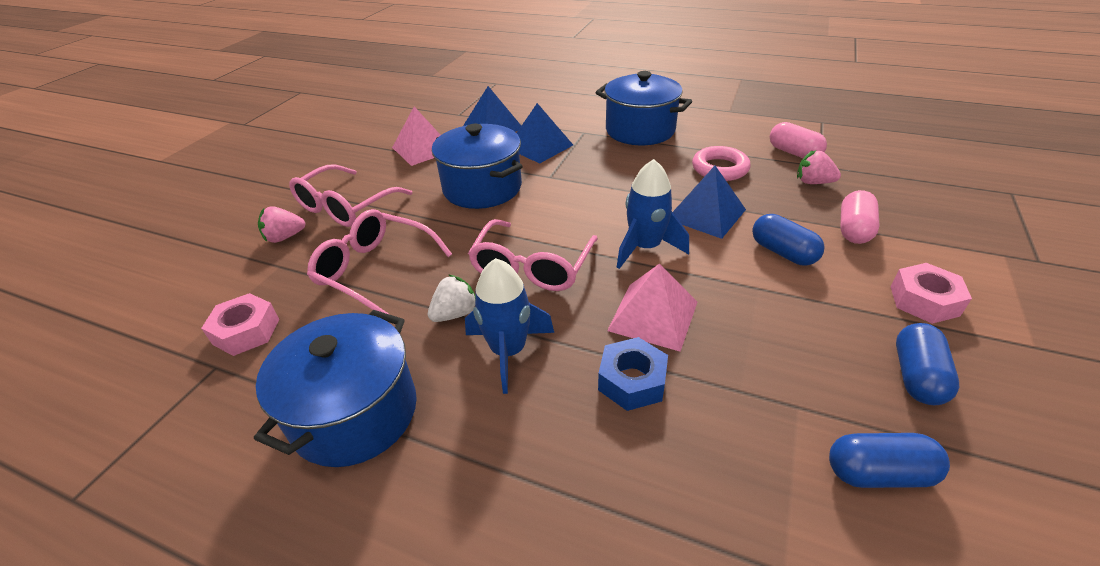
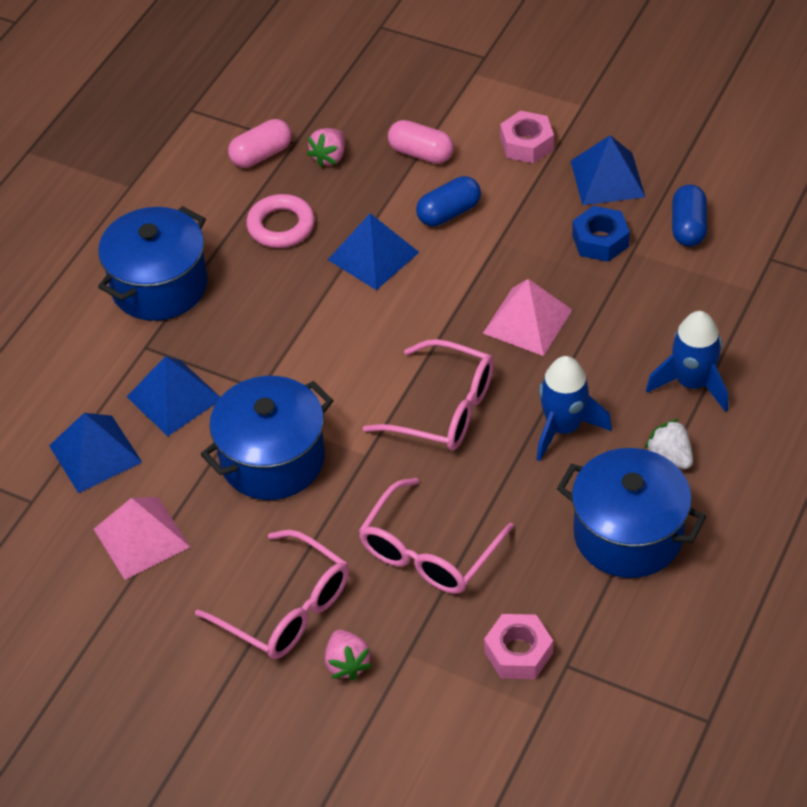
camera: 85 degrees left, 10 degrees up
white strawberry [428,274,476,322] -> white strawberry moved to [645,419,693,469]
blue nut [598,337,668,411] -> blue nut moved to [572,206,630,262]
blue rocket [617,159,689,269] -> blue rocket moved to [646,311,728,412]
blue capsule [896,323,959,405] -> blue pyramid [571,135,645,205]

